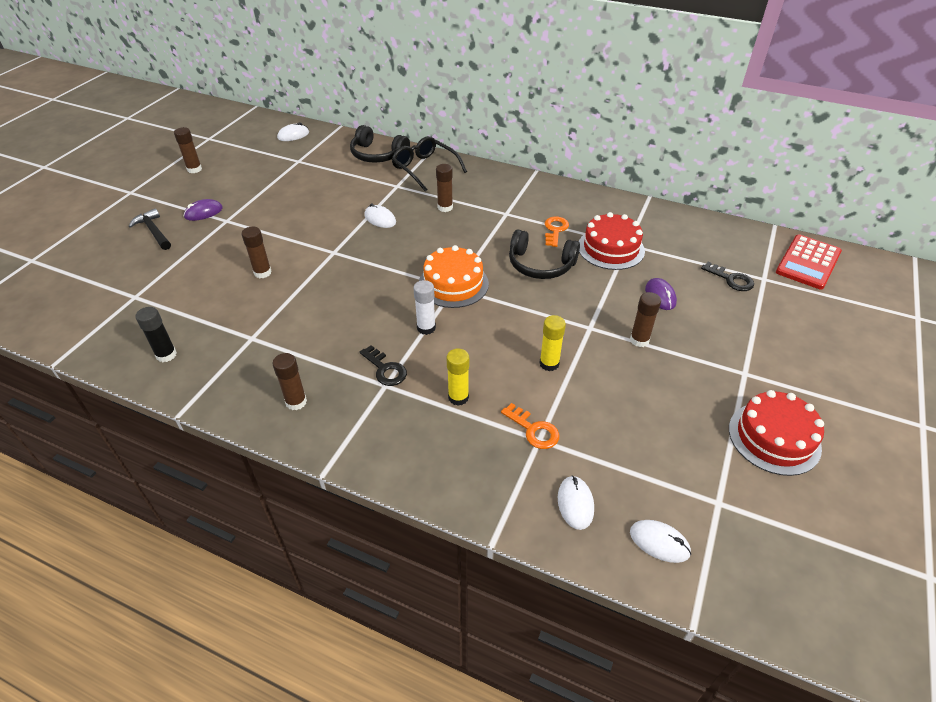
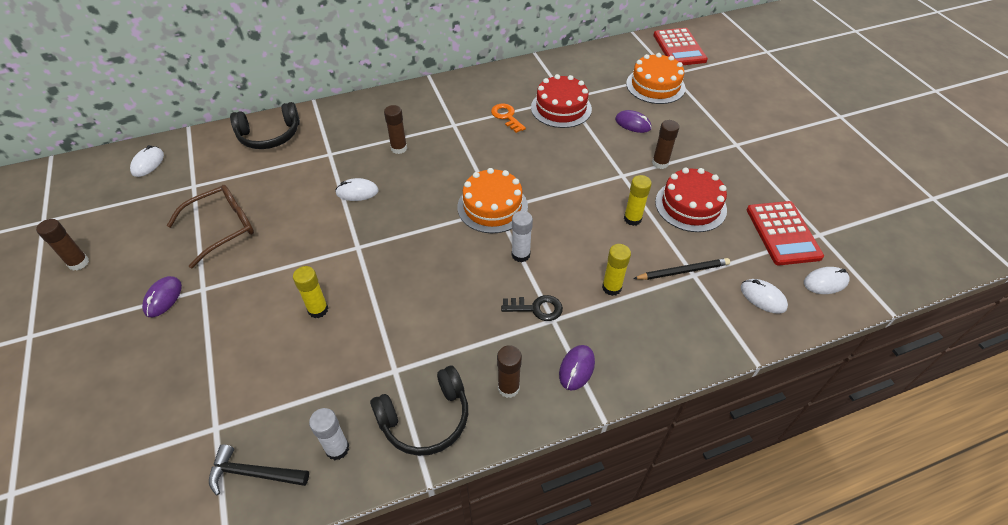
camera: 45 degrees left, 5 degrees up
black hammer [129,208,171,250] -> black hammer moved to [209,444,309,495]
black glue stick [135,307,177,362] -> white glue stick [309,408,349,460]
brown glue stick [242,227,272,278] -> yellow glue stick [293,266,328,318]
black glasses [392,136,467,191] -> none
orange key [501,403,560,449] -> black pencil [633,258,730,280]
black headphones [509,230,580,279] -> black headphones moved to [370,366,468,456]
black key [701,262,754,291] -> orange cake [626,53,686,104]
red cake [729,390,824,476] -> red cake moved to [655,168,727,232]
none -> brown glasses [167,185,254,268]
none -> purple mouse [559,345,595,391]
none -> red calculator [747,201,824,265]

